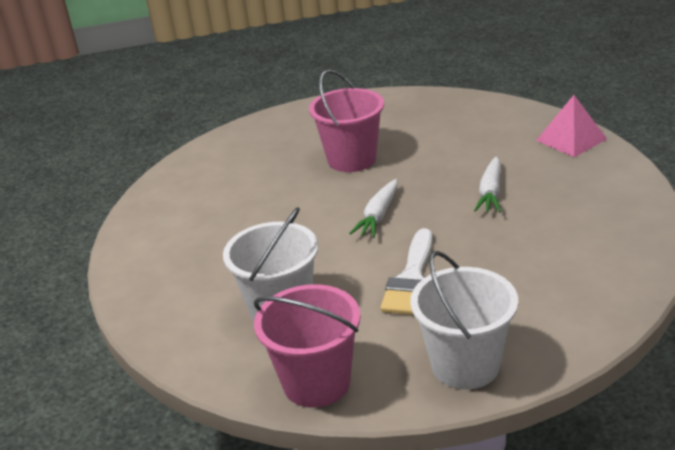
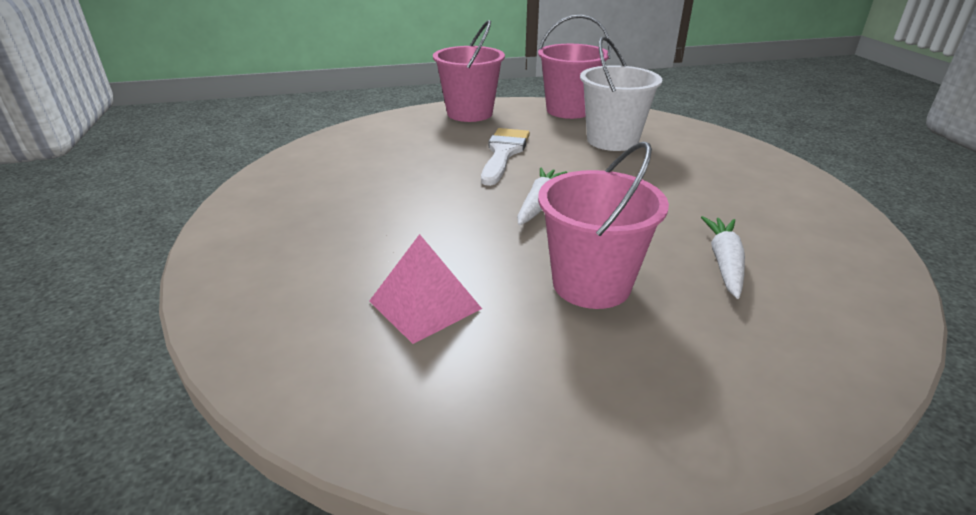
camera: 175 degrees right, 0 degrees up
white bucket [410,251,518,389] -> pink bucket [433,20,505,122]
white carrot [474,156,501,213] -> white carrot moved to [701,216,745,299]
pink pyramid [536,95,607,157] -> pink pyramid moved to [369,234,482,344]

